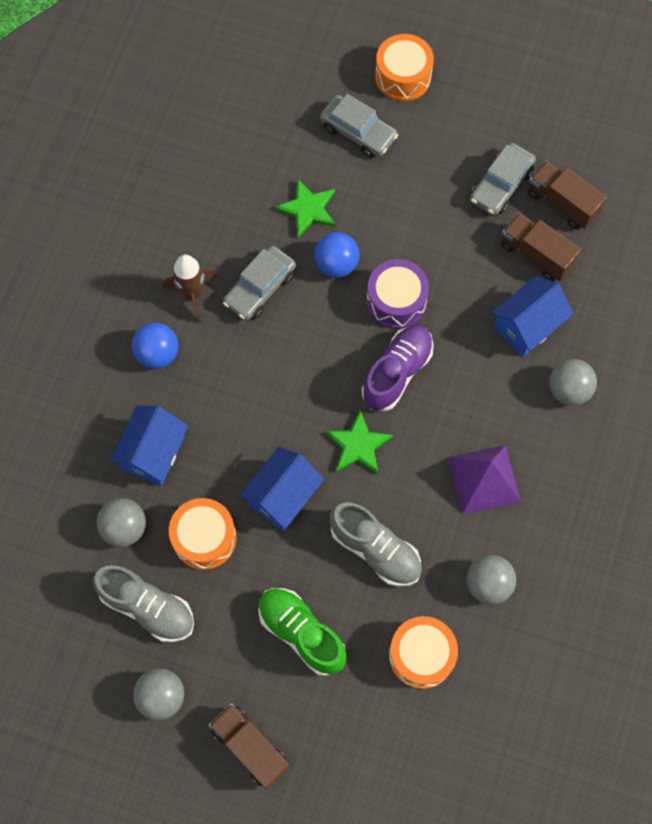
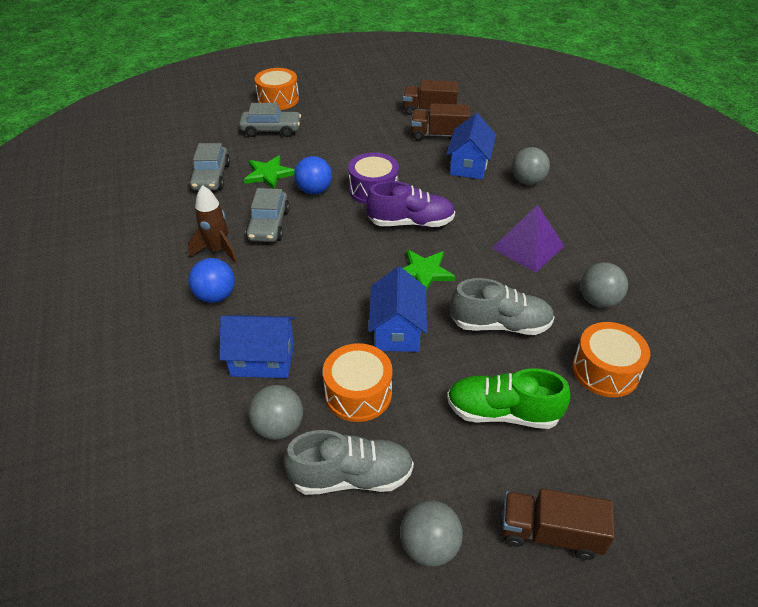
camera: 35 degrees left, 25 degrees down
blue house [110,405,188,485] -> blue house turned 75 degrees counterclockwise [219,315,295,378]
purple shoe [362,325,434,411] -> purple shoe turned 90 degrees clockwise [366,181,455,227]
grey car [470,143,536,216] -> grey car moved to [189,143,230,191]

